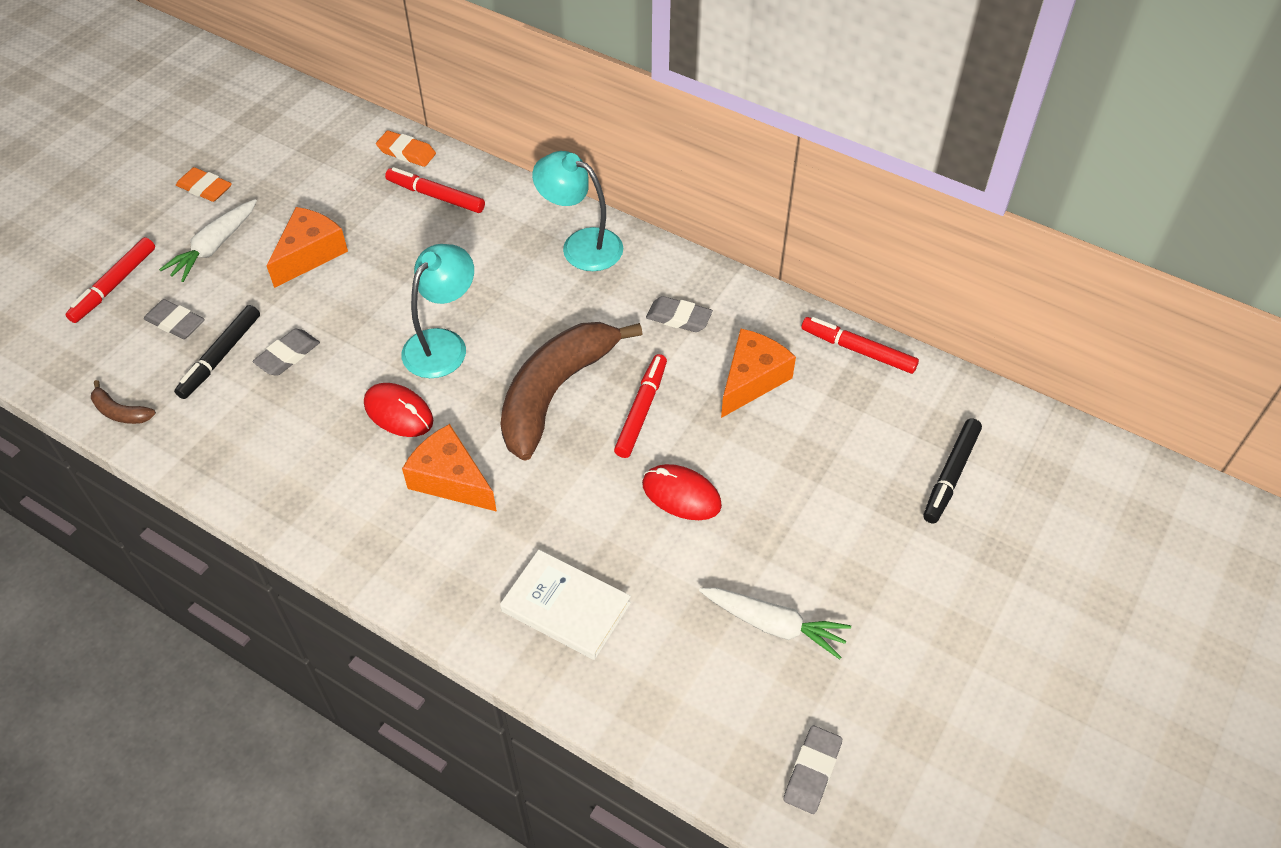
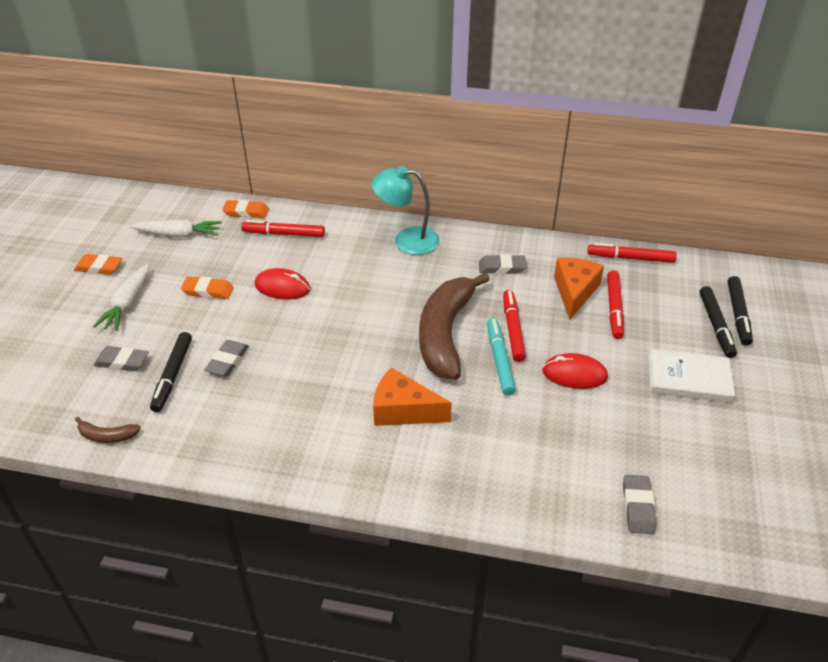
camera: 20 degrees left, 10 degrees down
red marker [65,237,155,323] -> red marker moved to [607,271,624,339]
orange cheese [267,207,348,288] -> orange eraser [181,277,234,299]
red mouse [364,383,433,437] -> red mouse moved to [255,268,311,299]
turquoise lamp [402,244,474,378] -> none
white book [500,550,631,660] -> white book moved to [649,349,735,403]
white carrot [699,588,851,659] -> white carrot moved to [130,220,222,237]
grey eraser [784,726,842,814] -> grey eraser moved to [623,475,656,534]
none -> turquoise marker [487,318,516,396]
none -> black marker [700,286,737,358]

